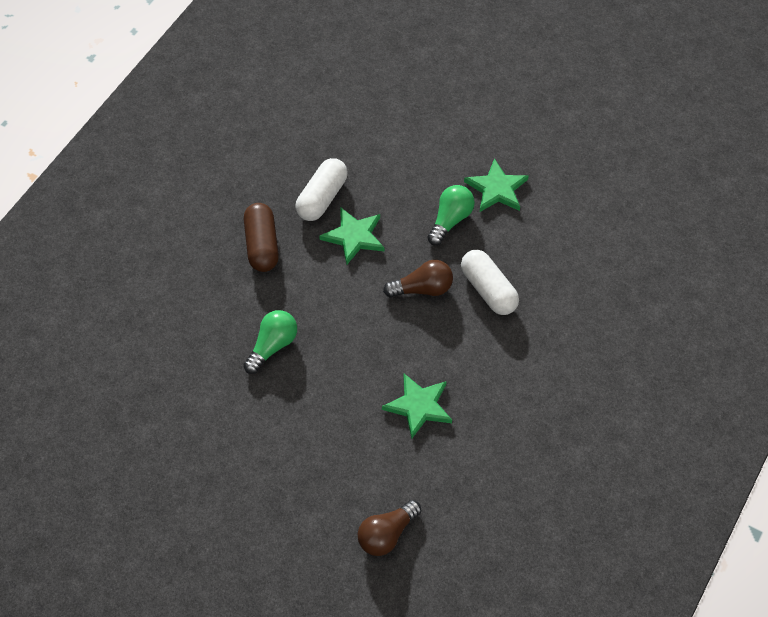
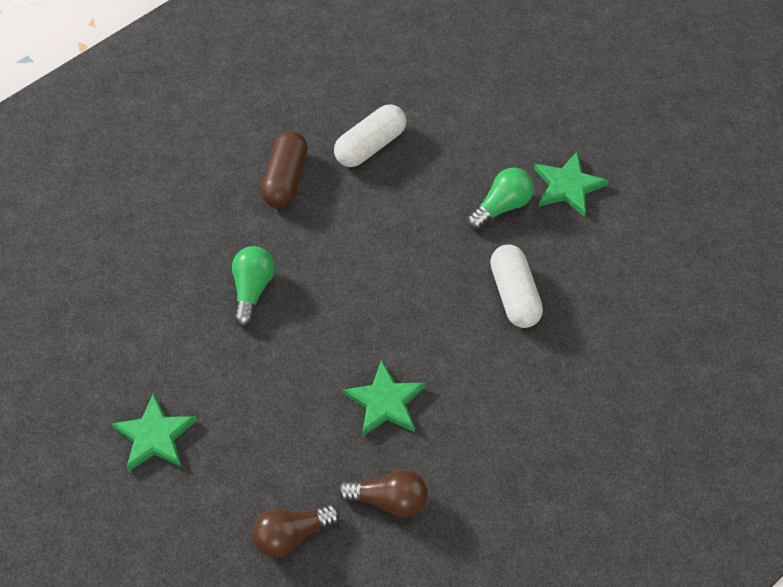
camera: 20 degrees right, 0 degrees up
green light bulb [243,310,297,374] -> green light bulb turned 45 degrees counterclockwise [232,246,275,327]
green star [319,208,385,264] -> green star moved to [111,393,197,471]
brown light bulb [383,260,453,298] -> brown light bulb moved to [338,469,428,517]

